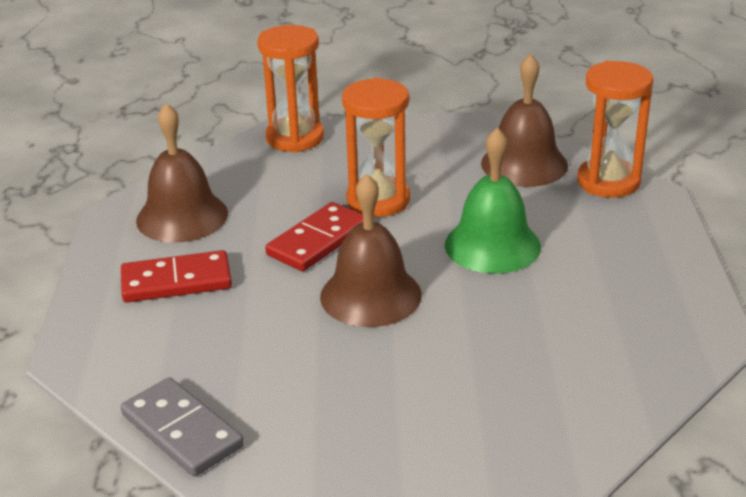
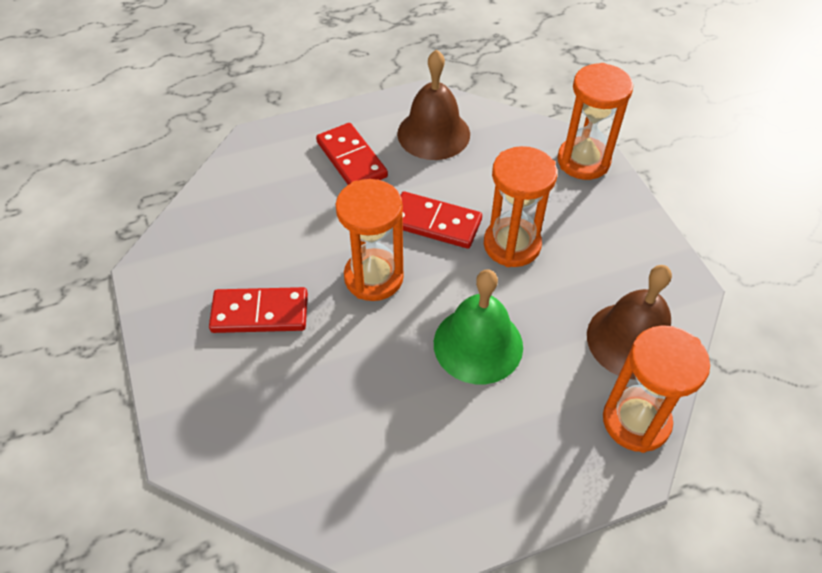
camera: 70 degrees right, 20 degrees up
grey domino [121,377,244,476] -> none
brown bell [320,174,422,327] -> orange hourglass [336,179,404,301]
none -> red domino [209,287,308,333]

